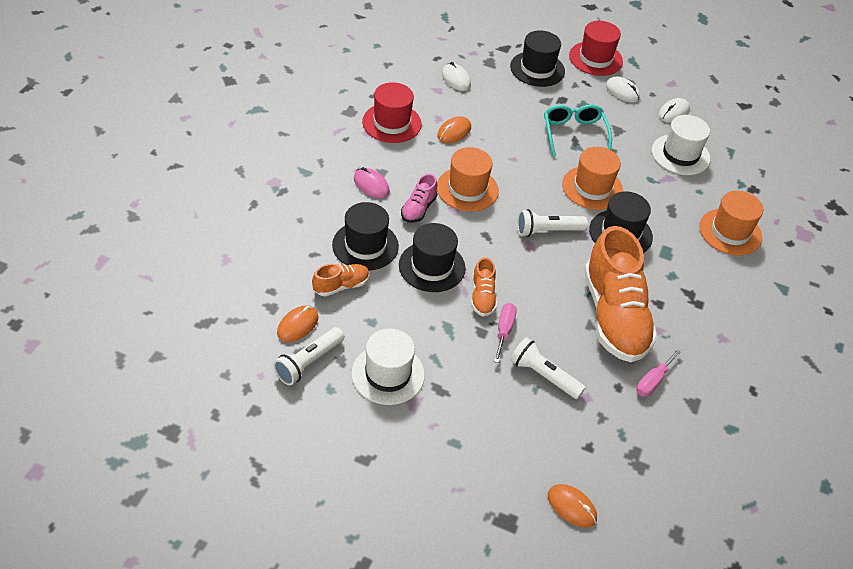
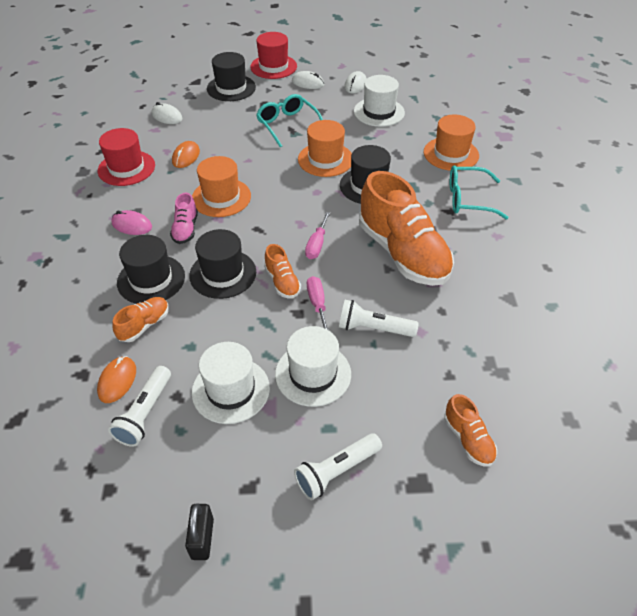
camera: 20 degrees left, 0 degrees up
white flashlight [517,209,588,237] -> white flashlight moved to [294,433,382,500]
orange mouse [548,484,597,528] -> orange shoe [444,394,497,467]
pink screwdriver [636,347,683,397] -> pink screwdriver moved to [305,212,330,259]
none -> black padlock [185,504,214,560]
none -> white hat [275,326,351,407]
none -> turquoise glasses [450,165,509,219]

